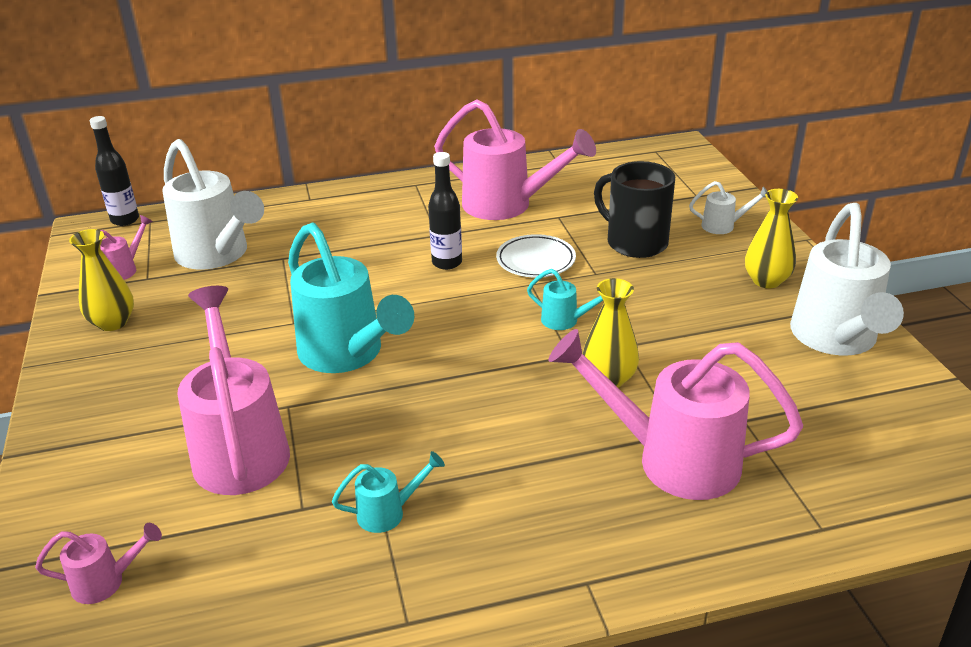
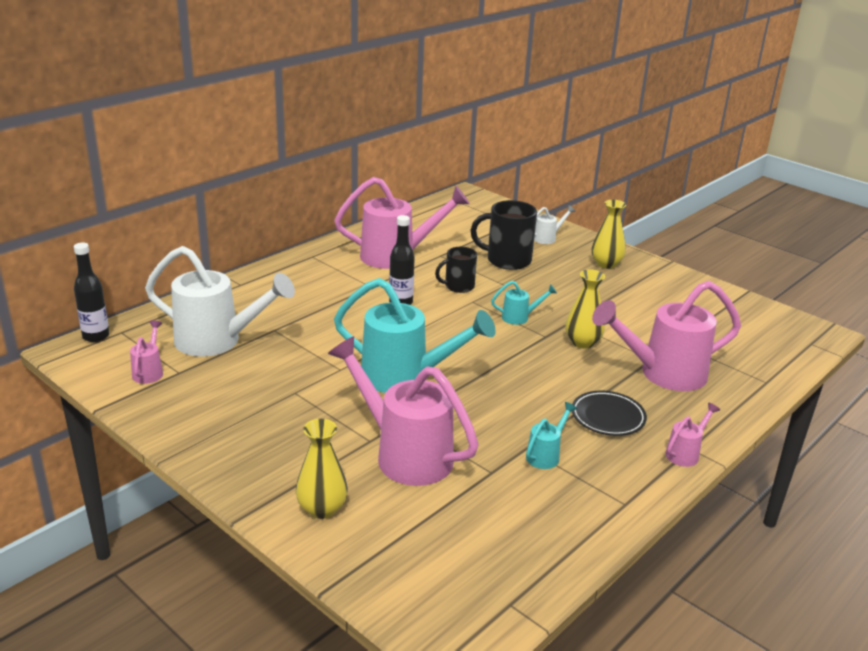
camera: 35 degrees left, 5 degrees down
pink watering can [35,523,162,604] -> pink watering can moved to [665,402,720,467]
yellow vase [69,229,134,331] -> yellow vase moved to [296,419,348,519]
white plate [496,234,576,277] -> black mug [435,247,477,293]
white watering can [790,203,904,356] -> none
none -> black plate [572,391,647,436]

